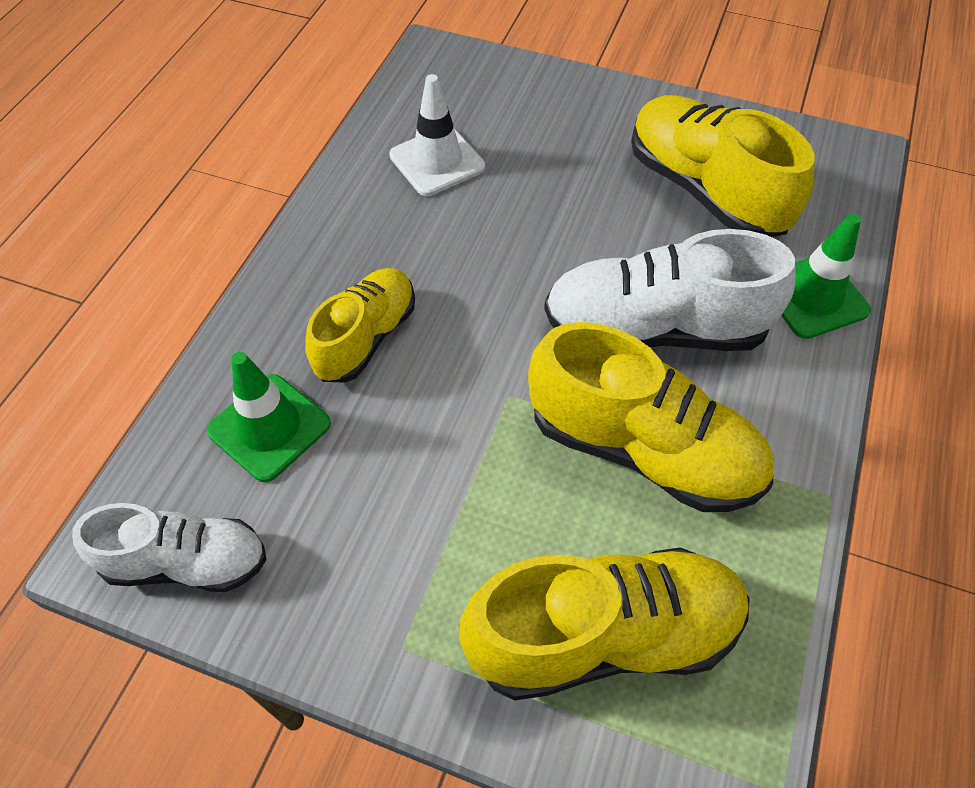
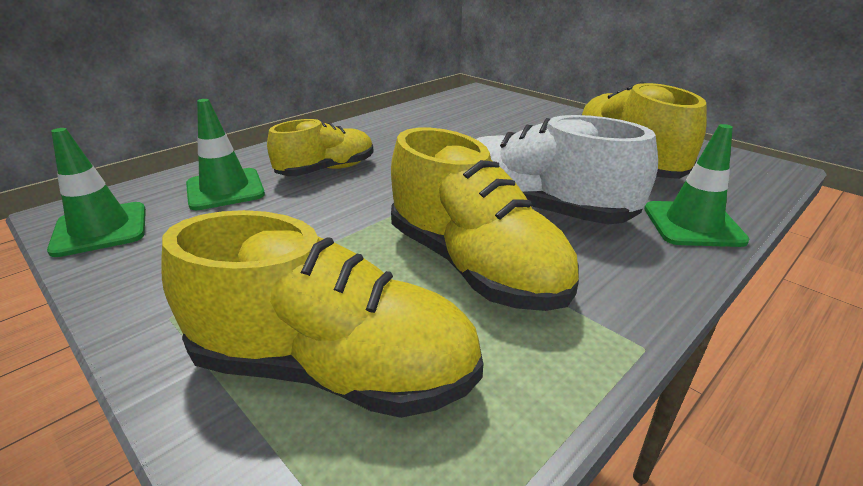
camera: 25 degrees right, 25 degrees down
white shoe [72,503,267,592] -> green traffic cone [47,128,146,257]
white traffic cone [389,74,485,196] -> none

